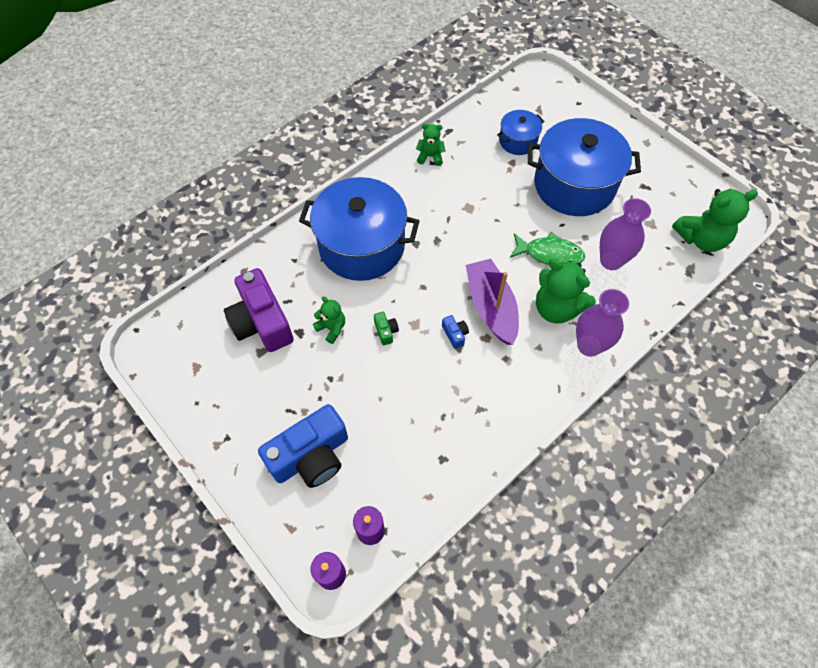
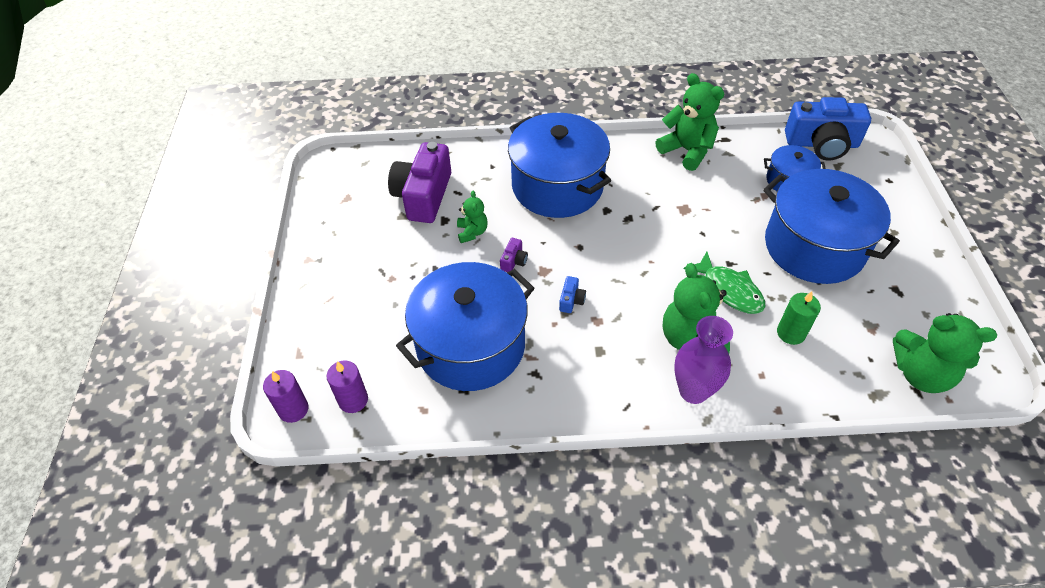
camera: 40 degrees right, 10 degrees down
blue camera [258,404,348,488] -> blue camera moved to [785,97,871,161]
green camera [374,312,399,345] -> purple camera [500,238,528,272]
green teddy bear [416,123,446,166] -> green teddy bear [656,73,724,171], size x1.81
purple boat [466,259,519,345] -> none
purple vase [600,198,651,270] -> green candle [777,291,821,345]
none -> blue pot [396,262,534,391]

